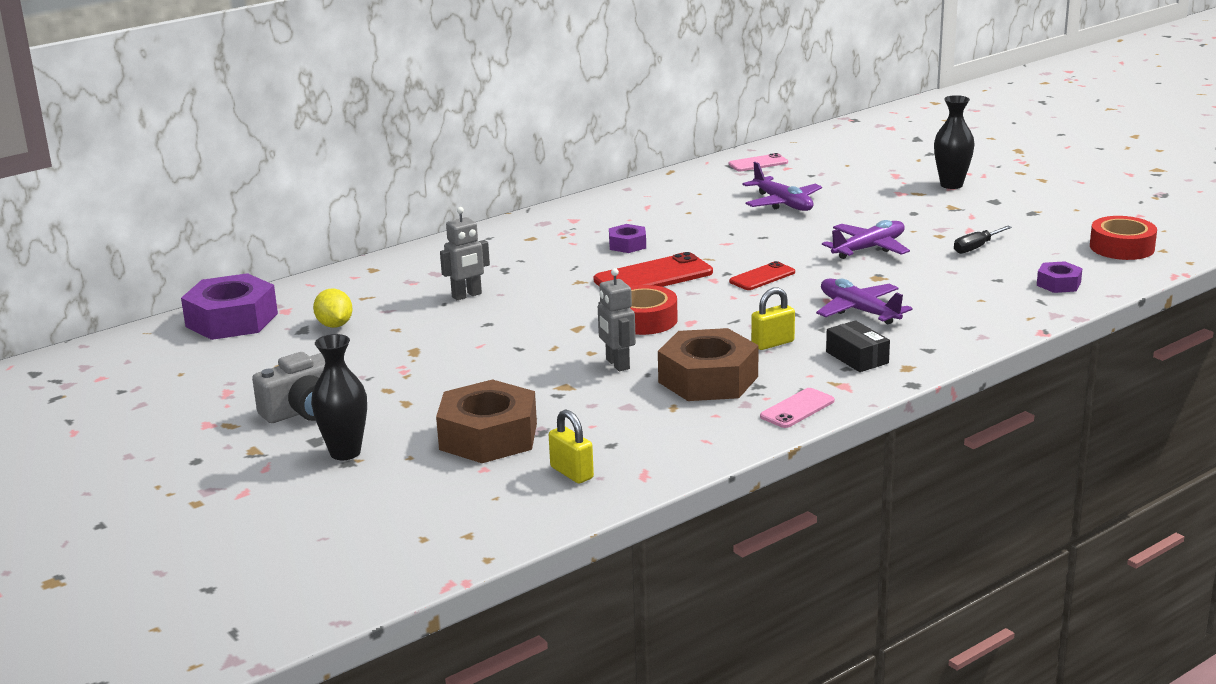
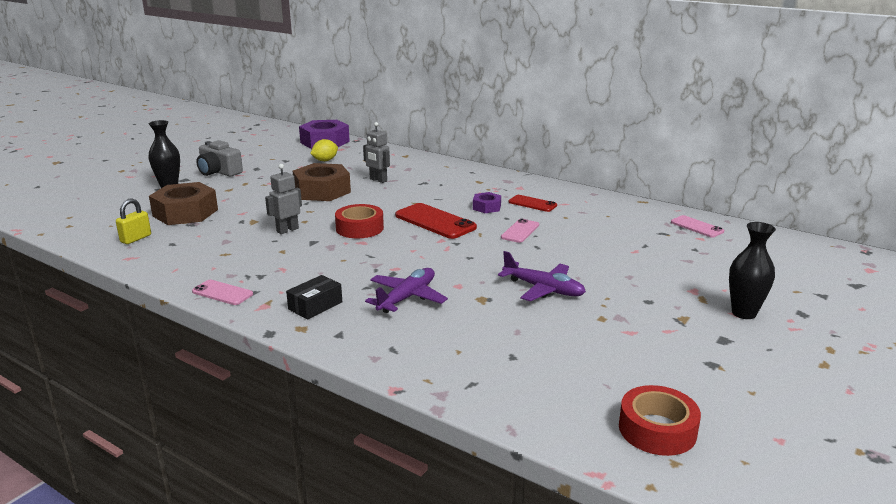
camera: 70 degrees right, 0 degrees up
brown nut [658,328,759,401] -> brown nut moved to [293,163,351,201]
red phone [729,261,795,290] -> red phone moved to [509,195,557,212]
purple plane [743,162,822,211] -> none
yellow padlock [751,287,795,350] -> none
black screwdriver [954,226,1012,254] -> none
purple nut [1037,261,1083,293] -> none
none -> pink phone [501,219,539,243]

